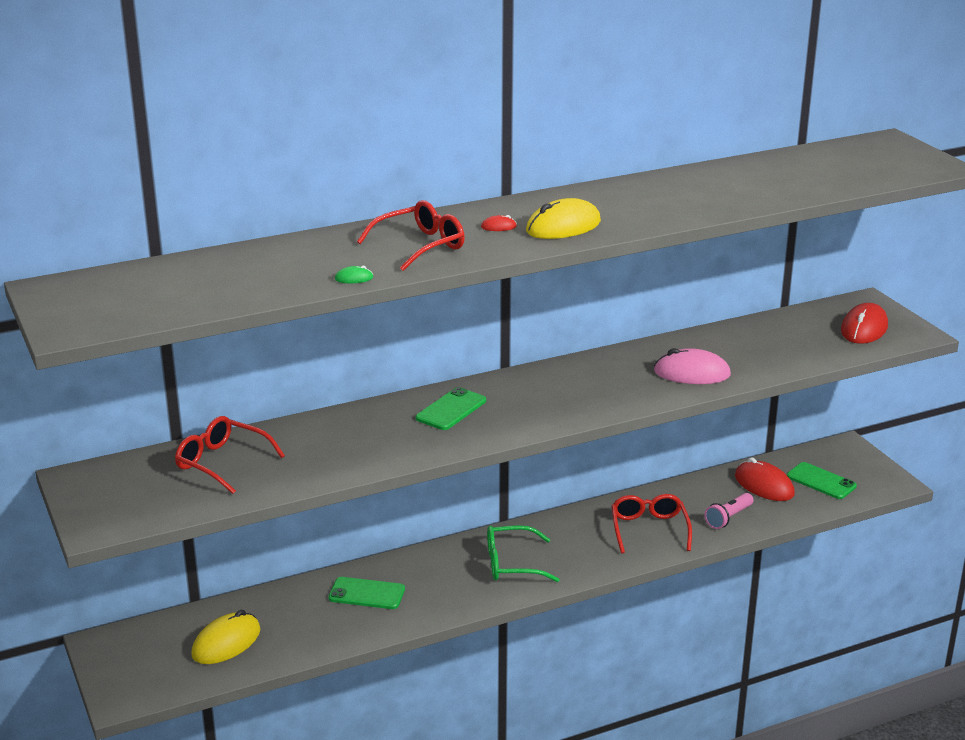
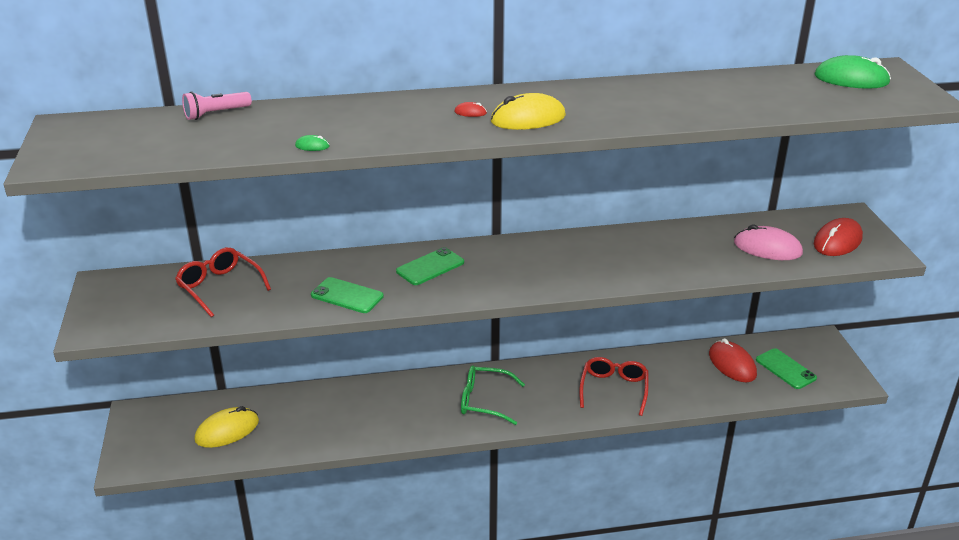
camera: 15 degrees right, 5 degrees up
green phone [328,577,405,609] -> green phone moved to [311,277,384,313]
red glasses [357,200,465,271] -> none
pink mouse [654,348,731,384] -> pink mouse moved to [734,224,803,260]
pink flashlight [705,493,754,529] -> pink flashlight moved to [182,92,252,120]
none -> green mouse [814,55,891,89]

